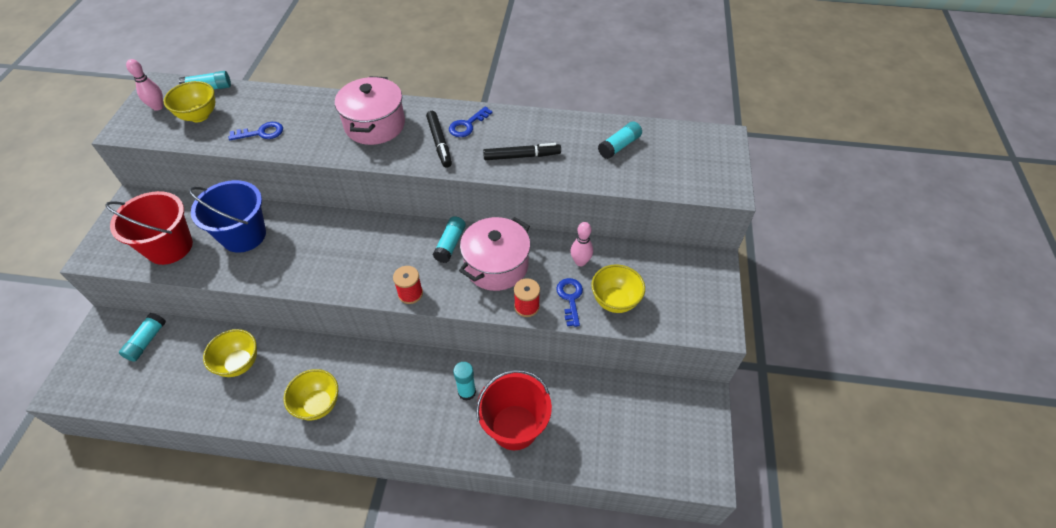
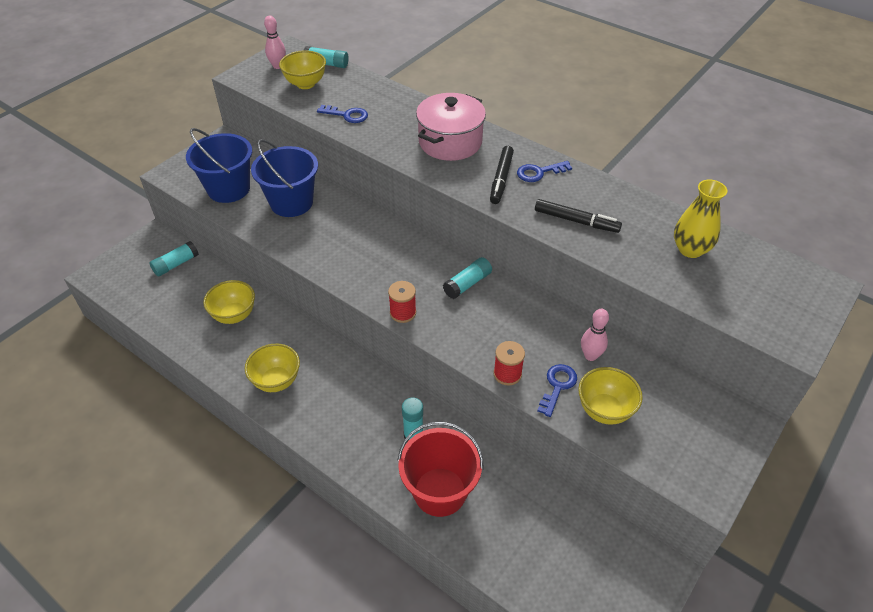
camera: 30 degrees right, 5 degrees down
red bucket [105,191,193,265] -> blue bucket [186,128,252,203]
pink pot [459,217,531,291] -> none
turquoise glue stick [598,121,642,159] -> yellow vase [674,180,728,258]

